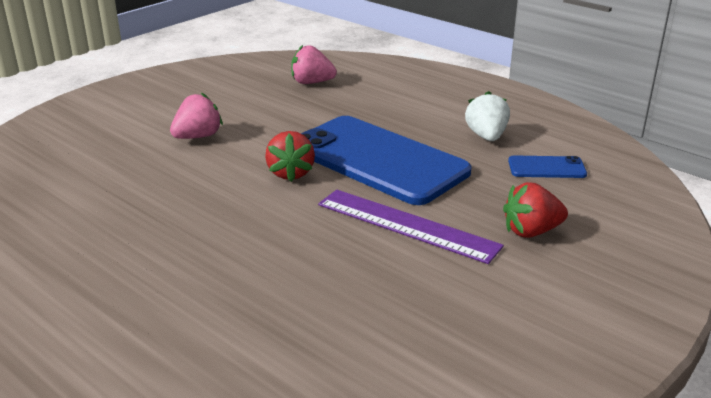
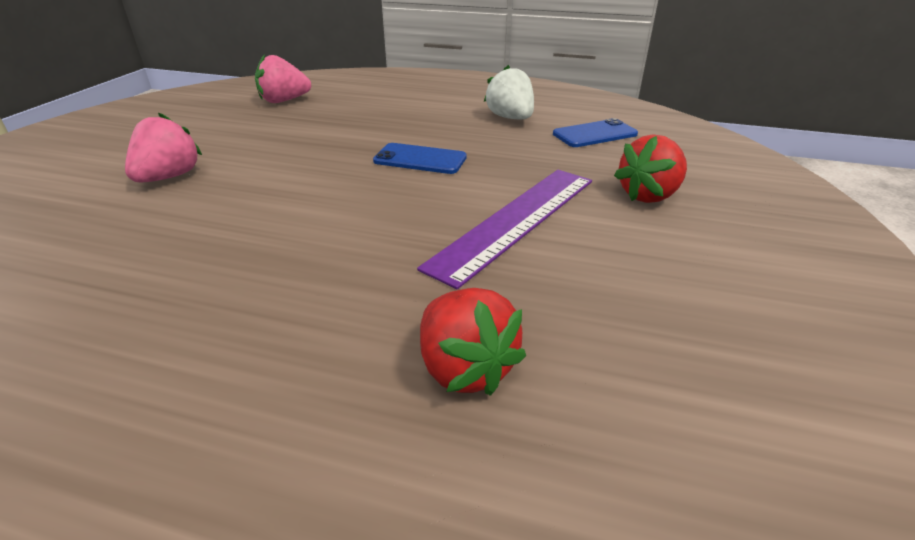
camera: 25 degrees left, 5 degrees up
red strawberry [265,131,315,182] -> red strawberry moved to [420,288,526,396]
blue phone [301,116,471,205] -> blue phone [373,143,467,174], size x0.41
purple ruler [318,190,504,264] -> purple ruler turned 60 degrees counterclockwise [417,170,592,289]

